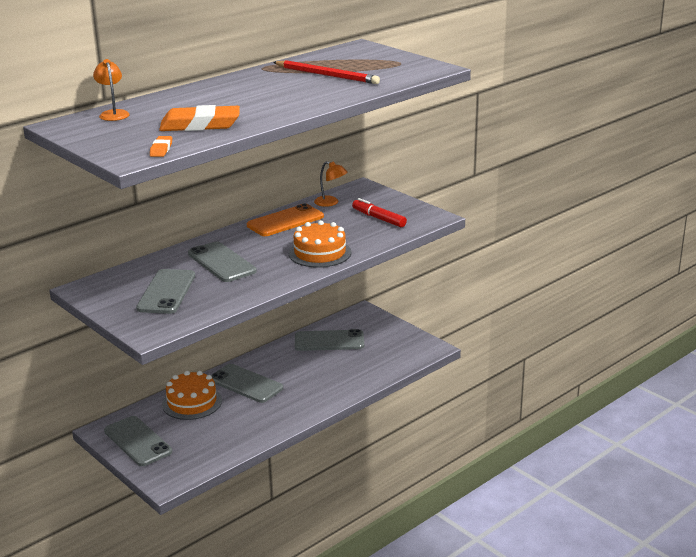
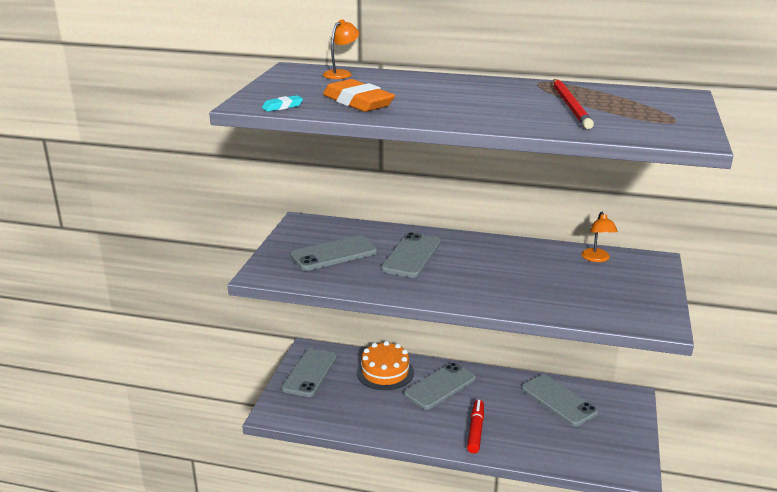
camera: 55 degrees right, 0 degrees up
orange eraser [150,136,172,157] -> turquoise eraser [262,95,303,112]
grey phone [211,364,283,403] -> grey phone turned 45 degrees clockwise [404,363,476,410]
orange phone [247,203,324,236] -> none
orange cake [289,220,351,268] -> none
red marker [352,198,407,227] -> red marker moved to [467,400,484,454]

